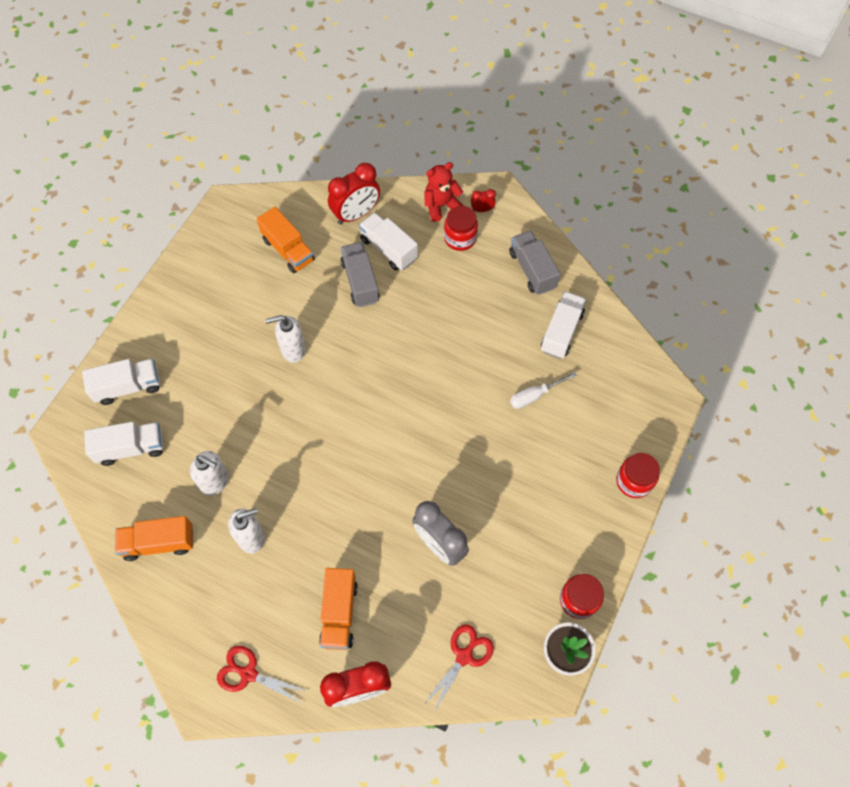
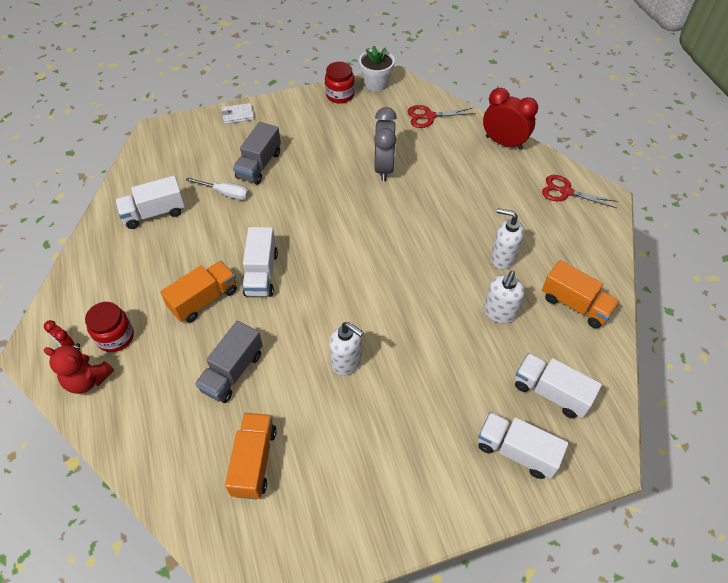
camera: 135 degrees left, 10 degrees down
white soap dispenser [190,451,229,496] -> white soap dispenser turned 135 degrees counterclockwise [484,271,525,323]
red scissors [217,646,309,703] -> red scissors turned 135 degrees clockwise [542,175,618,208]
orange truck [319,568,358,650] -> orange truck moved to [160,261,237,322]
red clock [328,163,380,224] -> none
white truck [359,213,418,270] -> white truck moved to [242,227,278,297]
grey truck [509,231,560,295] -> grey truck moved to [233,122,281,184]
red jar [616,453,660,498] -> white wallet [221,103,254,124]

